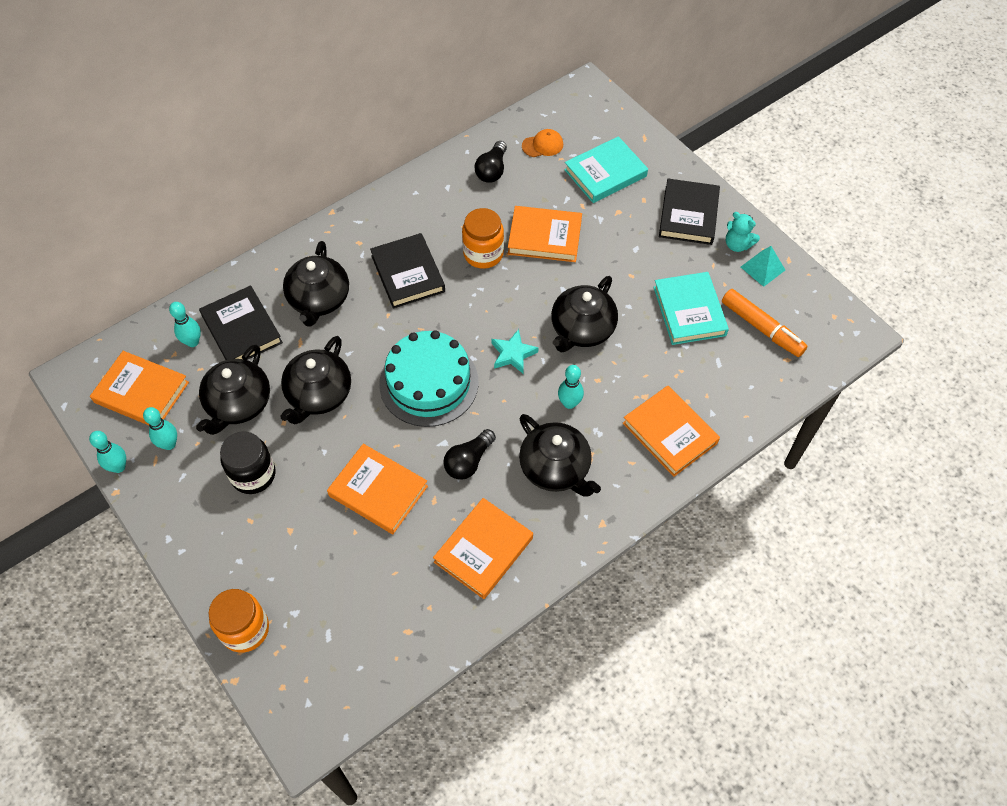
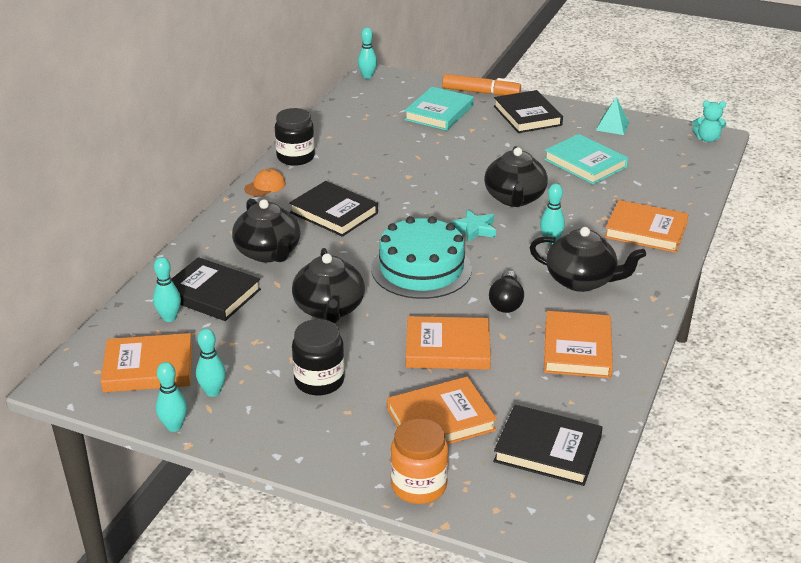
camera: 30 degrees left, 25 degrees down
black teapot [196,344,270,435] -> none
orange jar [462,208,504,269] -> none
black light bulb [475,141,507,183] -> none
orange book [508,206,582,262] -> orange book moved to [387,377,497,444]
orange cap [522,129,563,157] -> orange cap moved to [244,169,286,197]
orange marker [722,289,807,357] -> orange marker moved to [442,74,521,95]
turquoise teddy bear [726,212,760,252] -> turquoise teddy bear moved to [692,101,726,142]
none -> black jar [275,108,315,166]
none -> turquoise bowling pin [358,28,377,79]
none -> black book [493,405,603,486]

